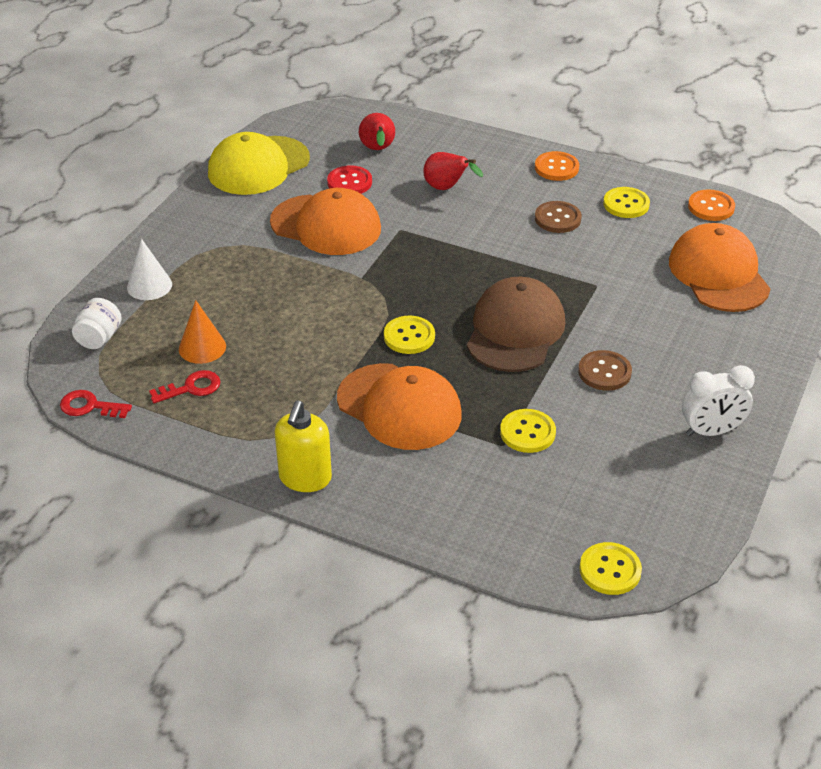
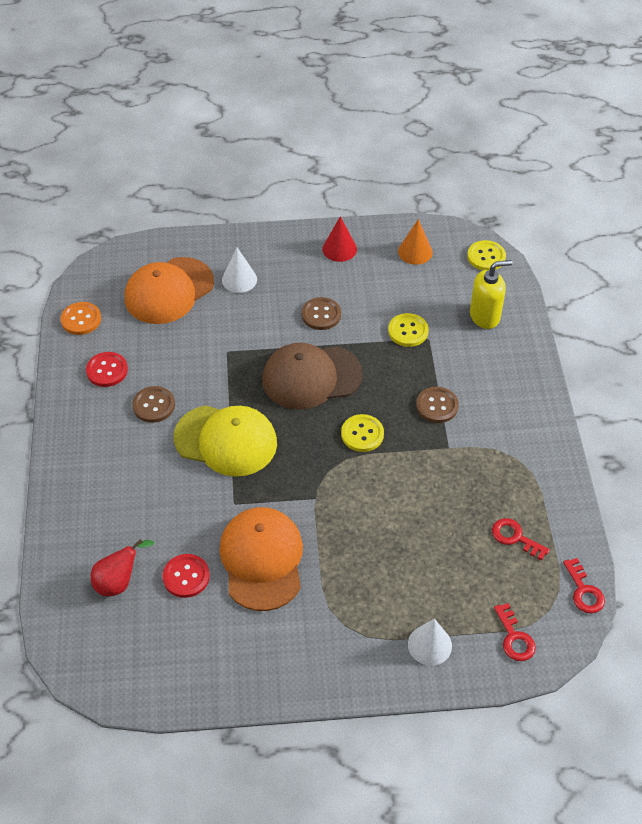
camera: 120 degrees left, 10 degrees up
white jar [72,298,122,349] -> red key [494,603,536,661]
orange cone [179,300,226,364] -> orange cone moved to [398,219,433,265]
yellow cap [208,132,310,195] -> yellow cap moved to [173,405,277,477]
yellow soap dispenser [275,401,332,492] -> yellow soap dispenser moved to [470,260,512,329]
orange cap [337,363,462,450] -> brown button [416,387,459,423]
red pear [423,152,483,190] -> none
orange button [535,151,579,181] -> none
yellow button [603,187,650,218] -> red button [86,352,128,387]
white clock [682,365,755,436] -> red cone [323,216,357,262]
none -> white cone [222,247,257,293]

